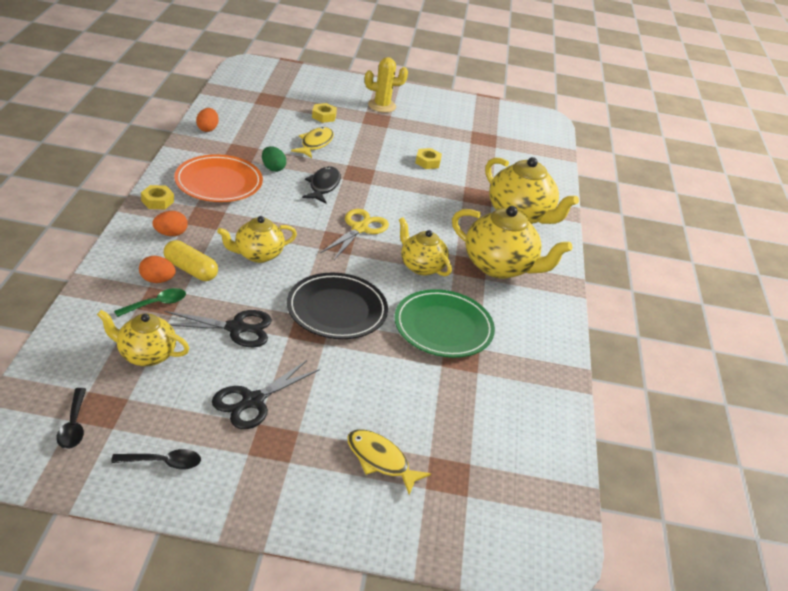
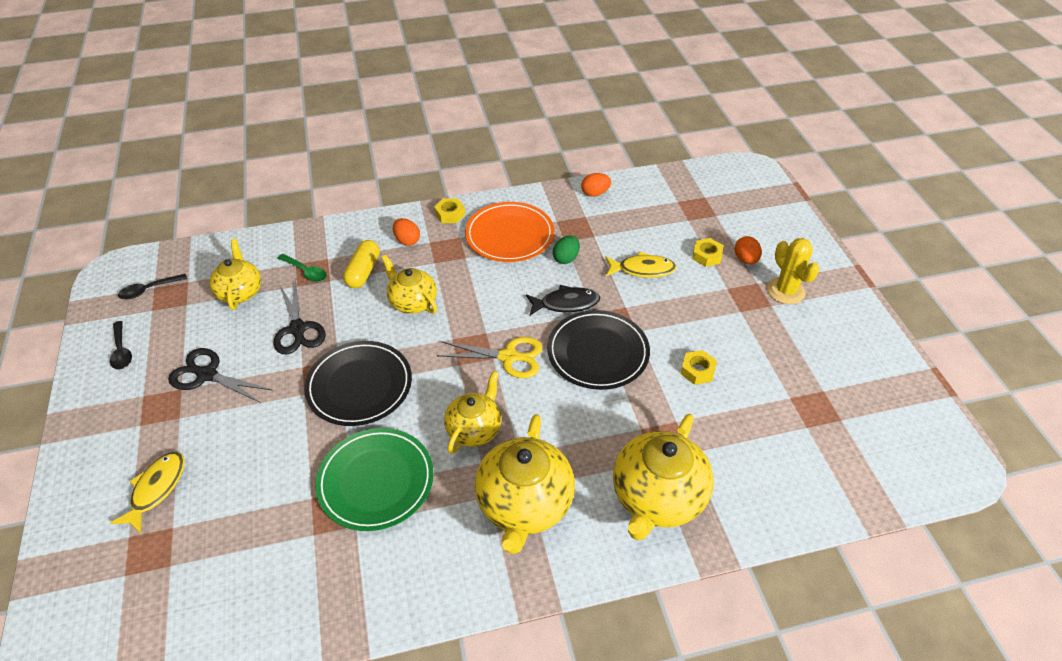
camera: 75 degrees right, 10 degrees up
orange egg [139,256,176,283] -> orange egg moved to [735,236,762,264]
none -> black plate [547,310,650,390]

